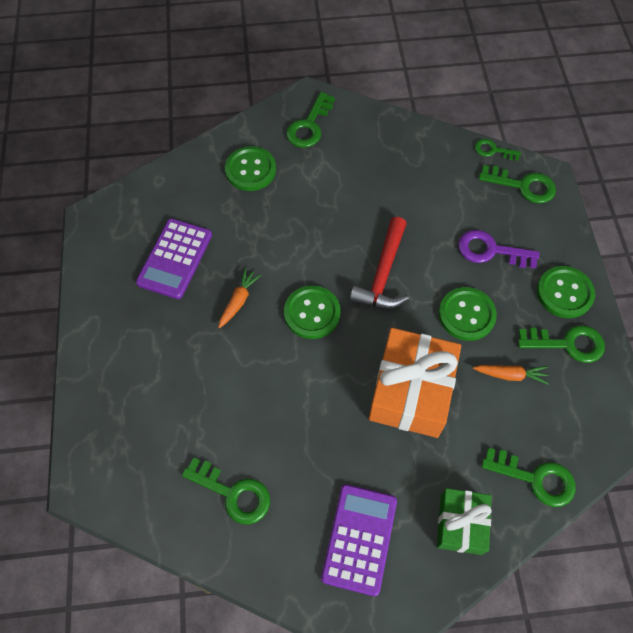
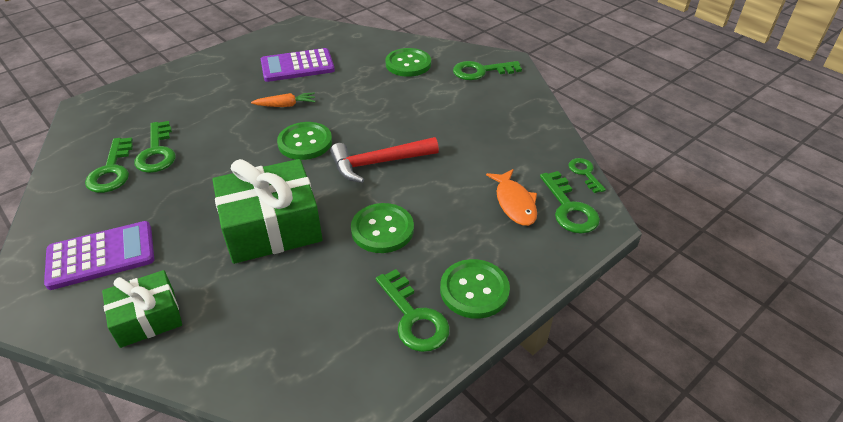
camera: 55 degrees right, 20 degrees down
orange gift [369,328,461,438] -> green gift [212,159,322,264]
purple key [458,230,540,268] -> none
orange carrot [473,365,549,384] -> none
green key [481,448,576,507] -> green key moved to [134,121,176,173]
none -> orange fish [486,169,537,226]

